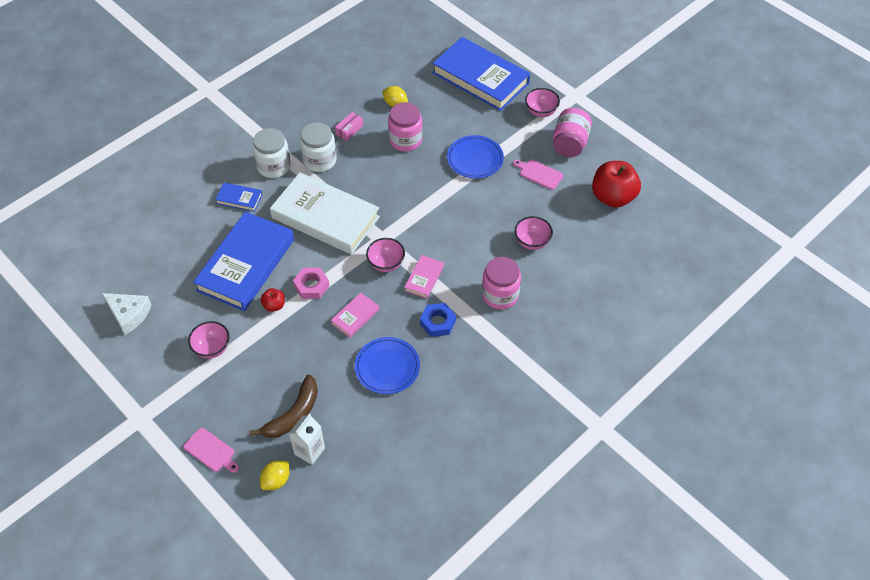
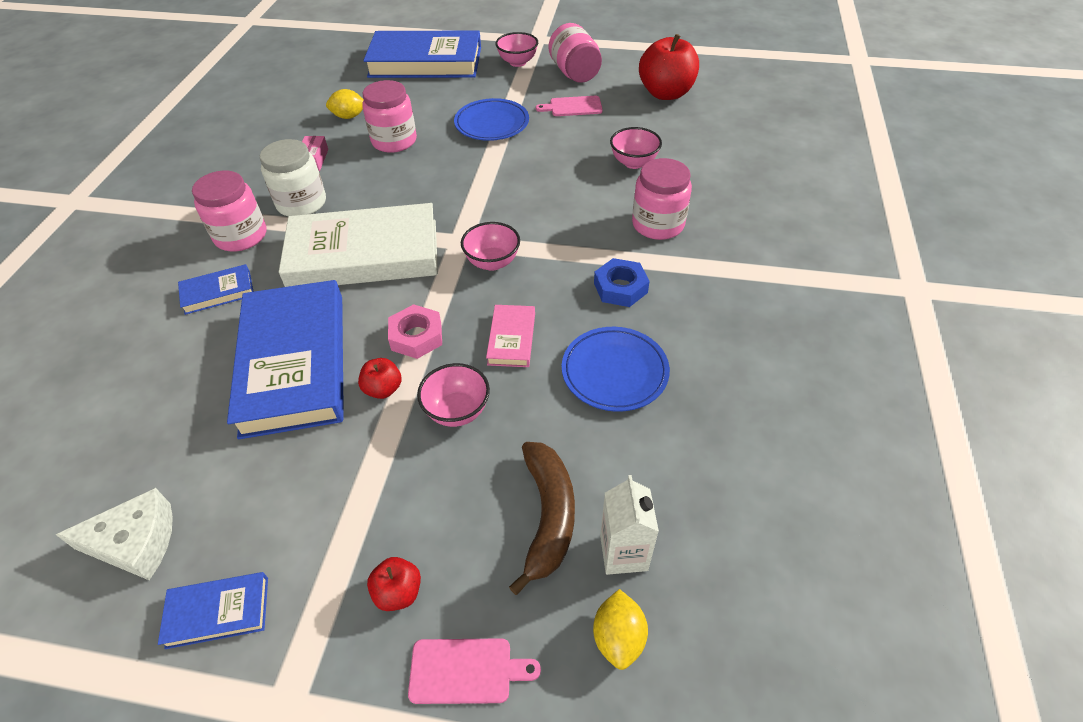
camera: 35 degrees left, 5 degrees down
pink bowl [188,321,230,359] -> pink bowl moved to [417,363,490,427]
white jar [253,128,291,178] -> pink jar [192,171,267,252]
pink book [404,255,444,299] -> none
none -> blue book [158,572,268,649]
none -> red apple [367,557,421,611]

